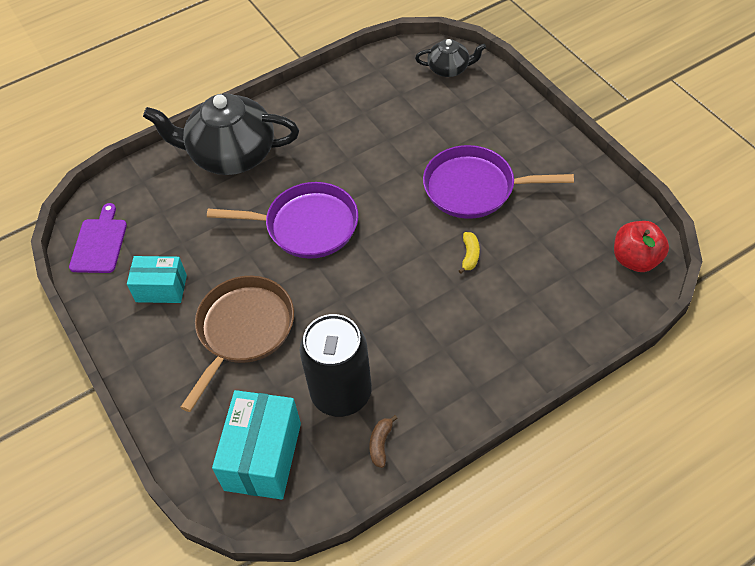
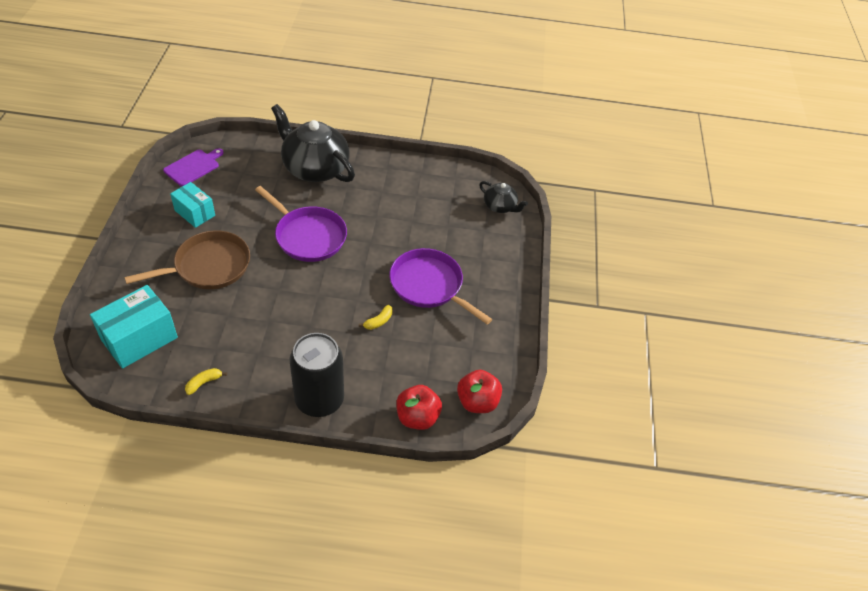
camera: 30 degrees right, 5 degrees down
black can [300,314,372,417] -> black can moved to [290,333,344,417]
brown banana [369,415,398,468] -> yellow banana [185,368,227,395]
none -> red apple [396,385,442,430]

